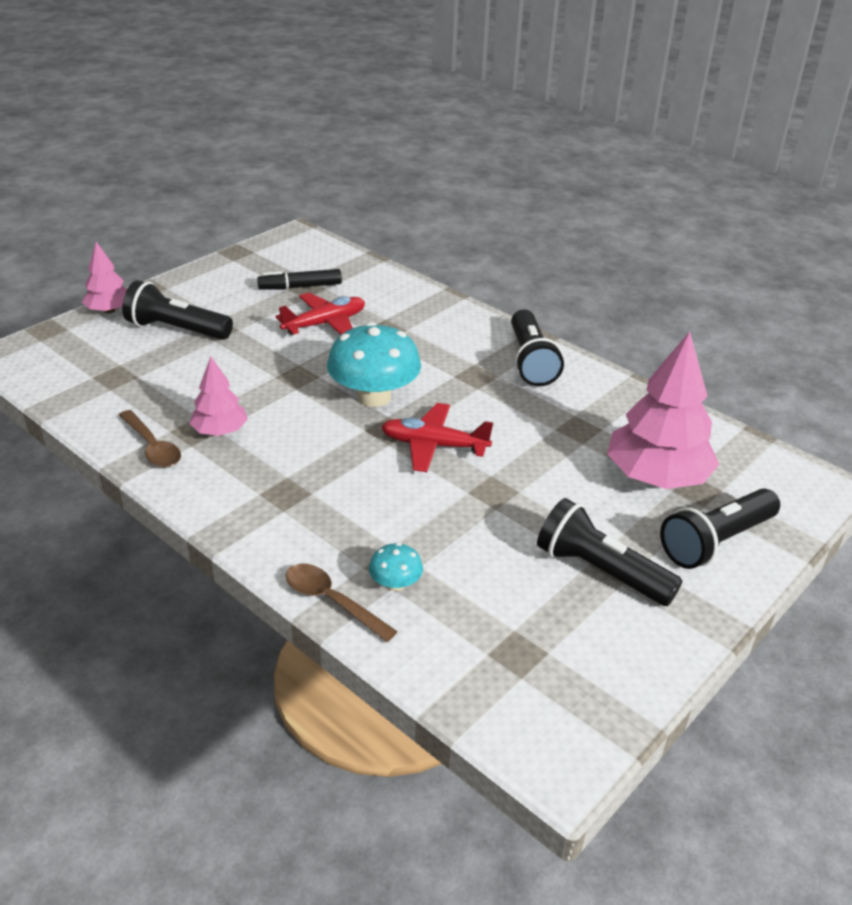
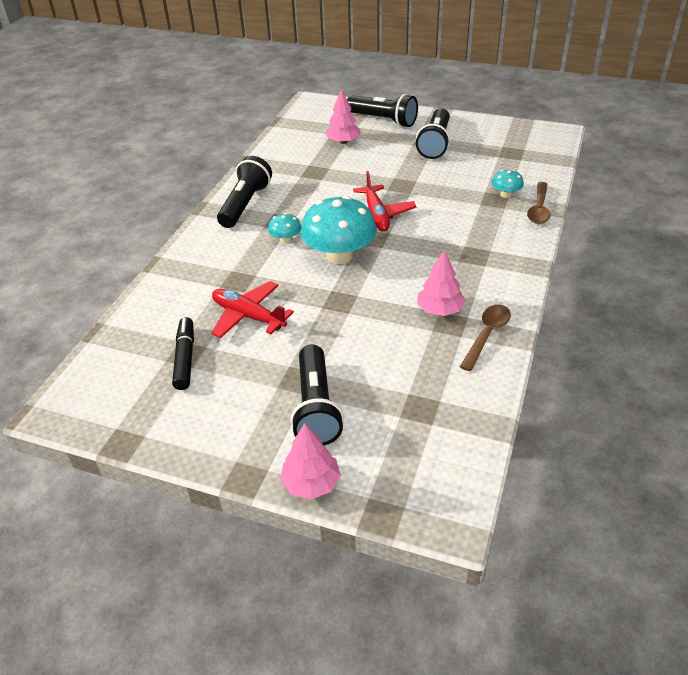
camera: 110 degrees left, 5 degrees up
black marker [257,269,342,290] -> black marker turned 150 degrees counterclockwise [172,317,194,390]
black flashlight [511,309,564,386] -> black flashlight turned 45 degrees counterclockwise [217,156,272,228]
pink tree [607,331,719,489] -> pink tree [325,89,360,144], size x0.55
none -> turquoise mushroom [268,213,302,244]

